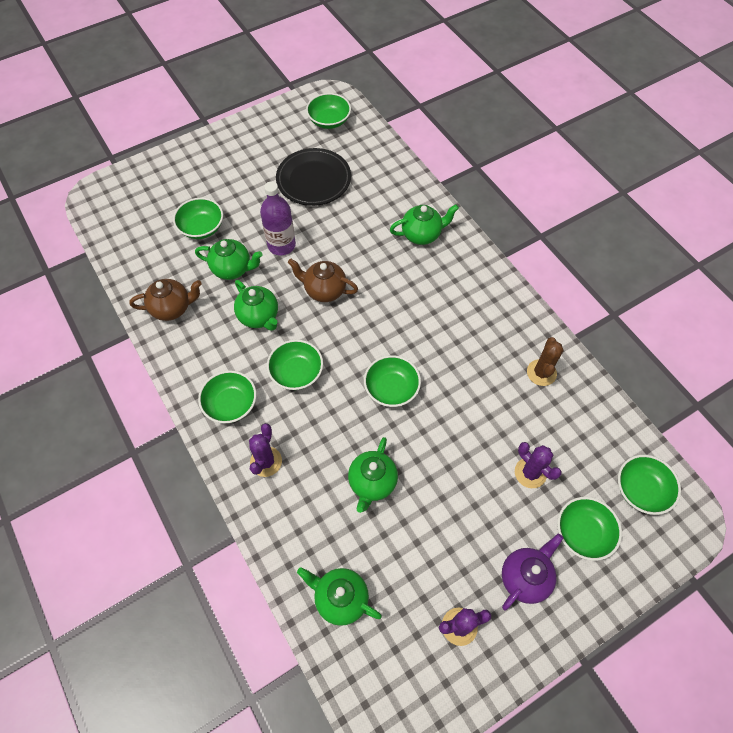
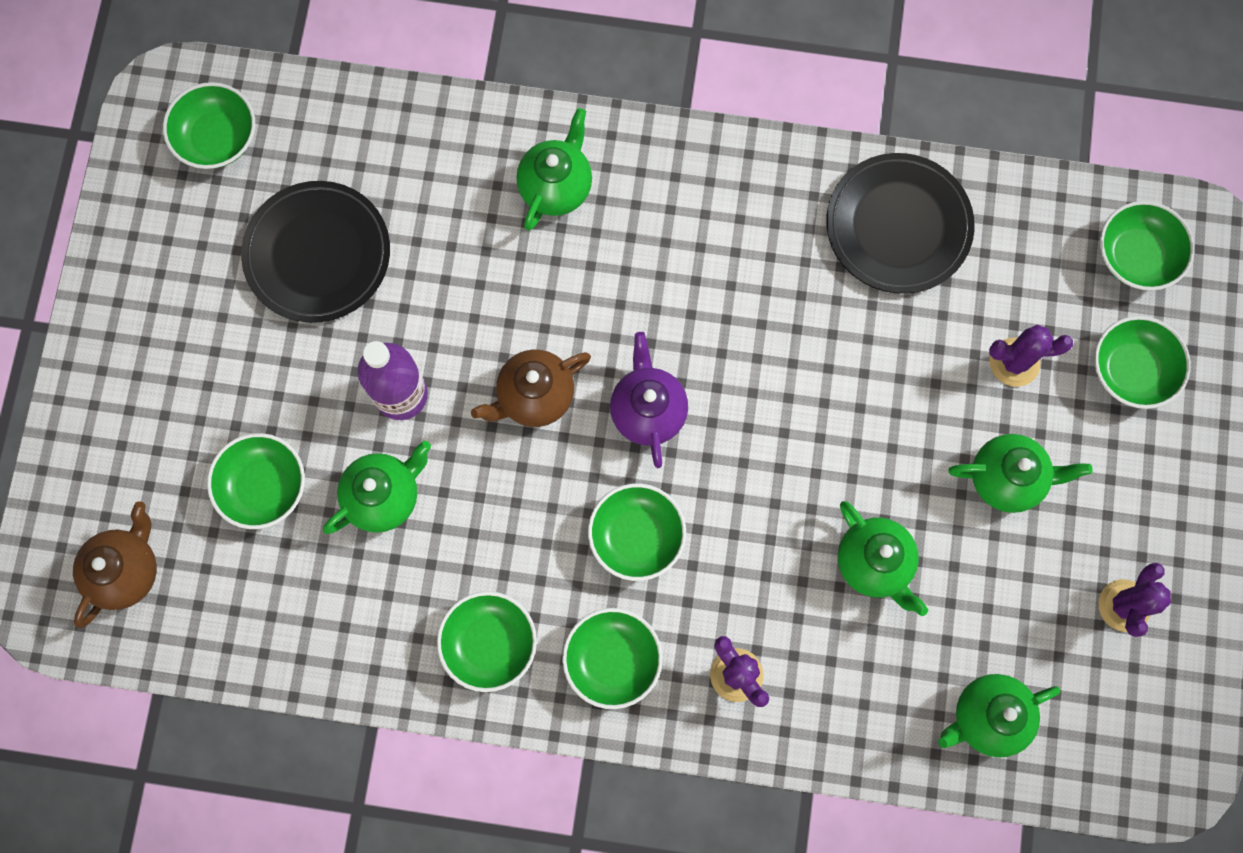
camera: 50 degrees left, 15 degrees up
brown teapot [129,279,202,321] -> brown teapot moved to [73,501,157,628]
green teapot [234,280,278,331] -> green teapot moved to [949,434,1093,513]
green bowl [364,355,421,407] -> green bowl moved to [437,591,537,692]
purple teapot [502,533,563,611] -> purple teapot moved to [610,332,688,468]
brown cactus [527,337,563,386] -> black plate [826,153,975,294]

